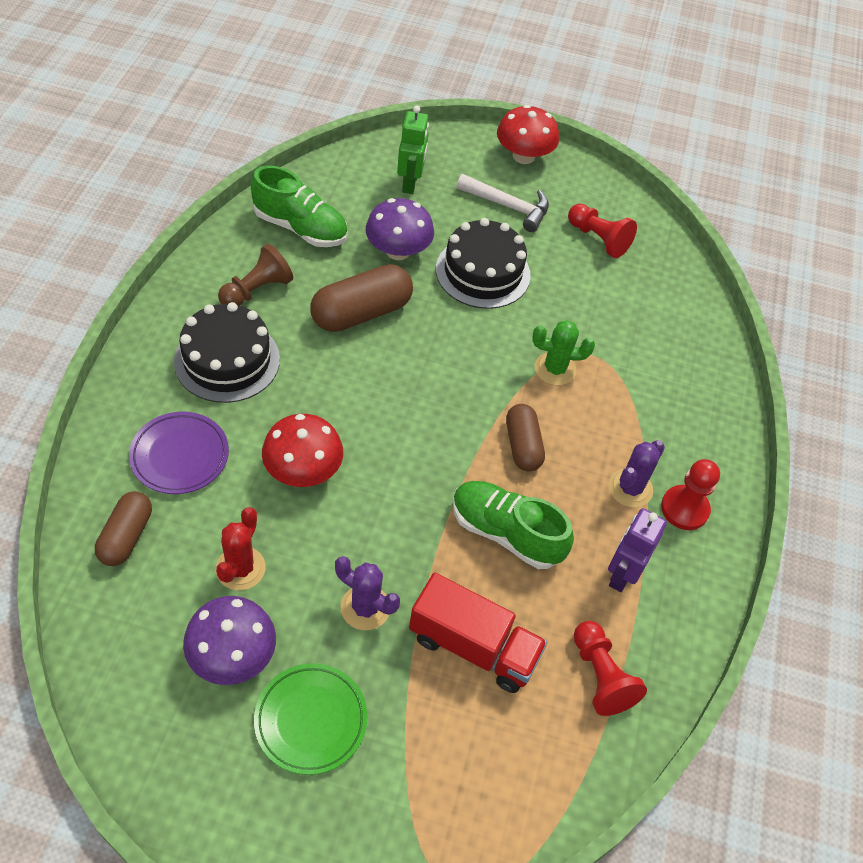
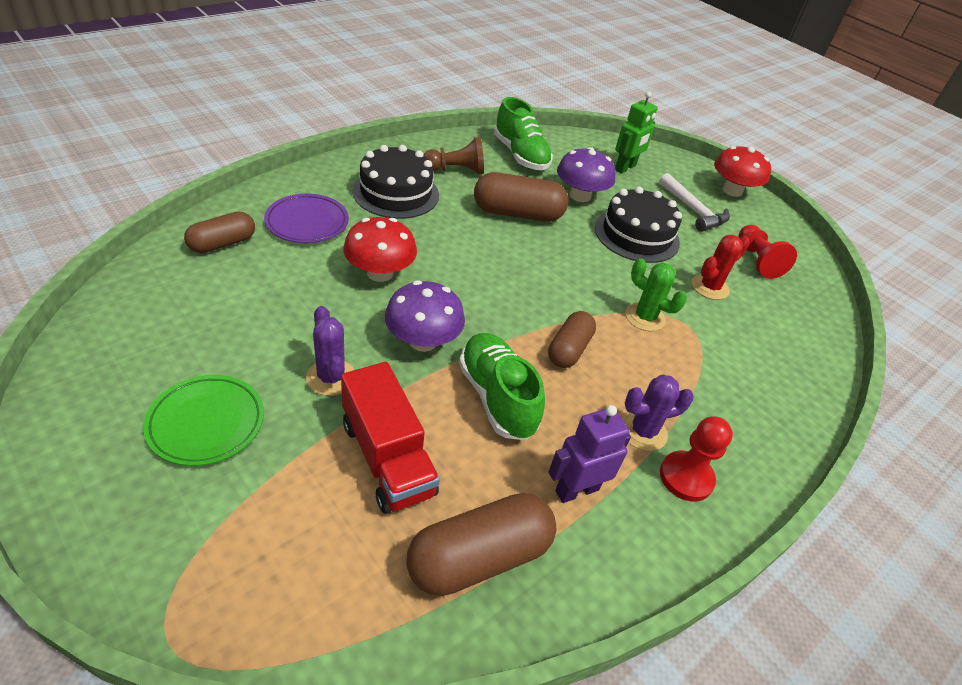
camera: 35 degrees right, 10 degrees down
purple mushroom [183,596,276,685] -> purple mushroom moved to [385,281,465,352]
red cactus [216,507,266,590] -> red cactus moved to [692,235,750,300]
red pawn [574,621,647,716] -> brown capsule [406,493,556,596]

